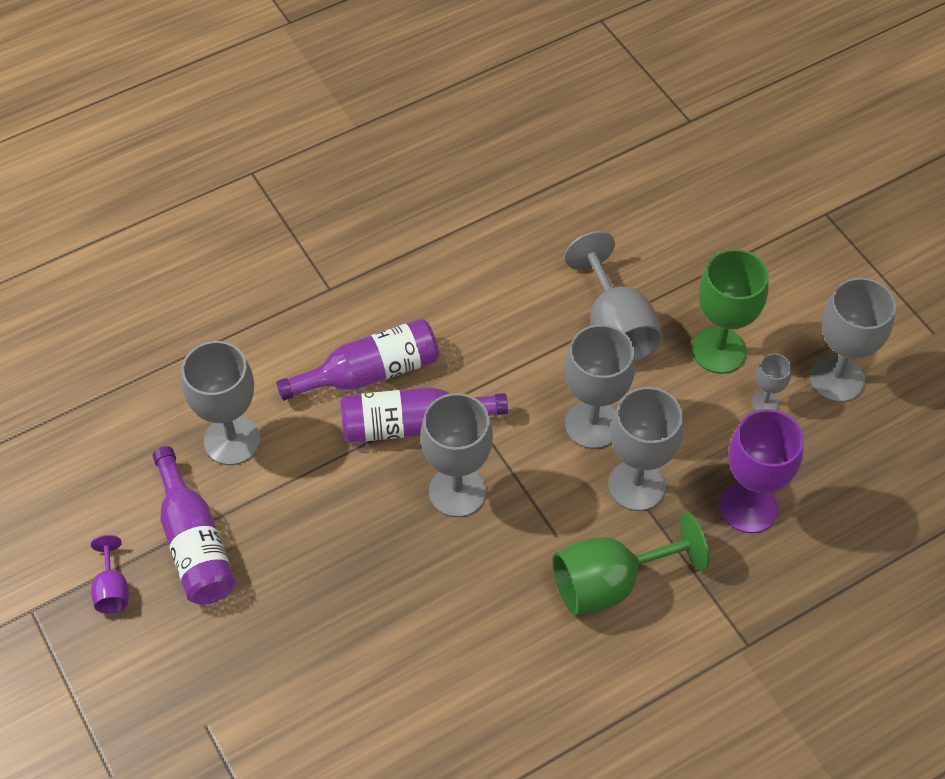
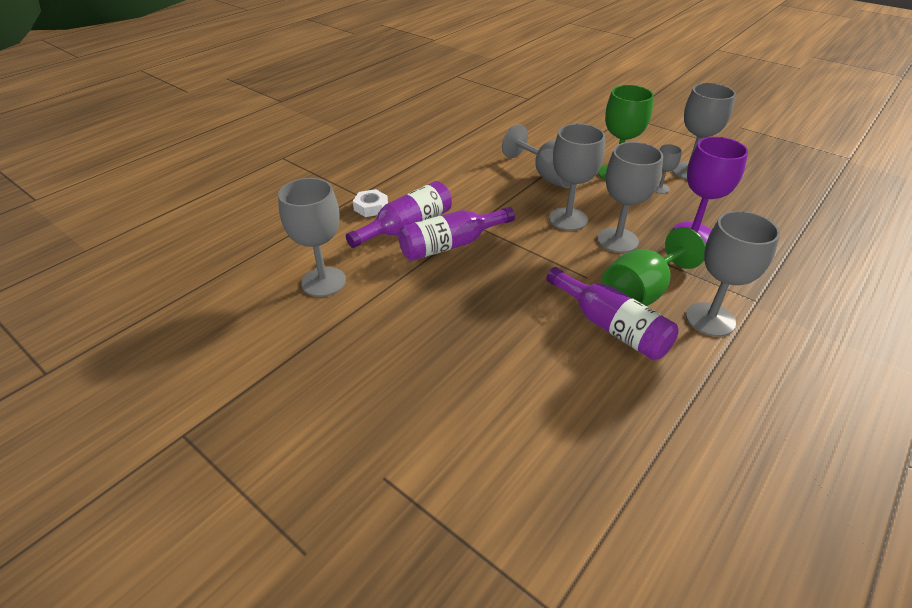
camera: 20 degrees left, 15 degrees down
purple goblet [91,535,129,613] -> none
purple bottle [152,446,236,605] -> purple bottle moved to [546,267,679,360]
grey goblet [420,393,493,517] -> grey goblet moved to [686,211,780,337]
none -> white nut [353,189,388,217]

